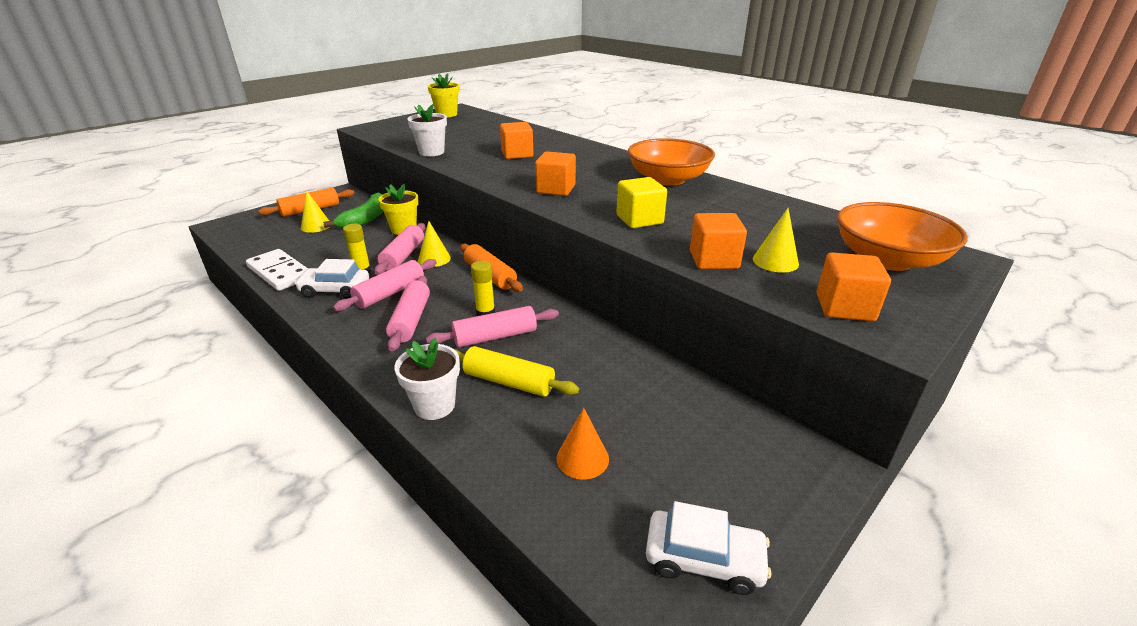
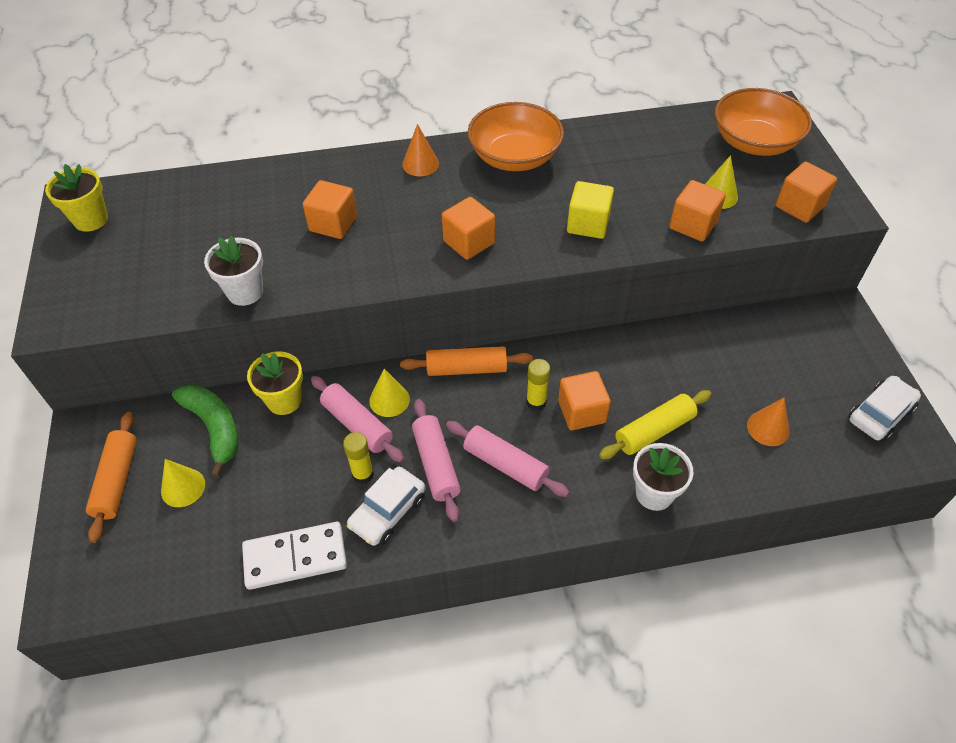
camera: 55 degrees left, 20 degrees up
pink rolling pin [426,306,559,347] -> orange cube [558,371,611,430]
none -> orange cone [402,124,439,176]

